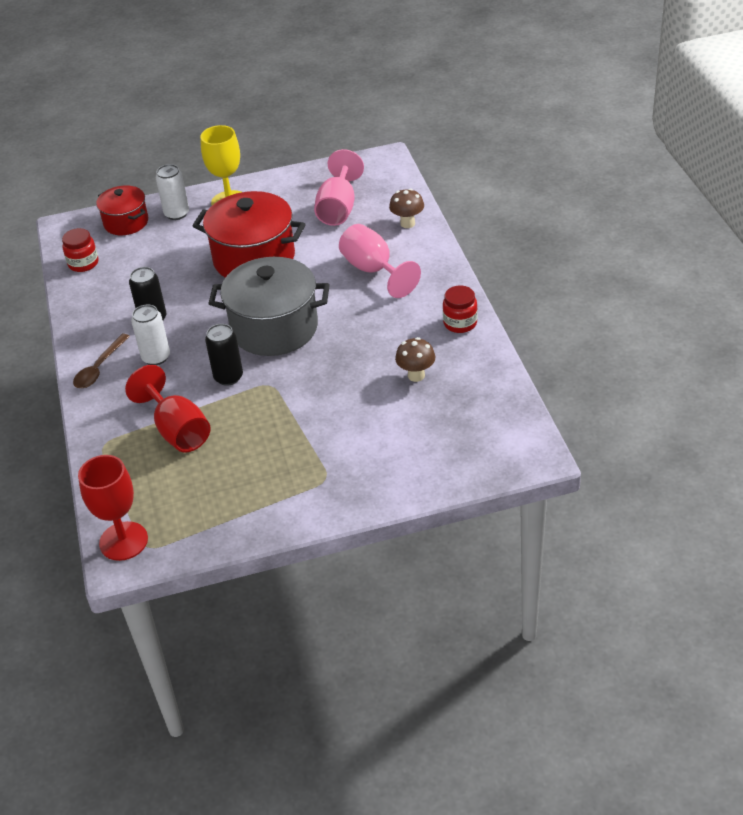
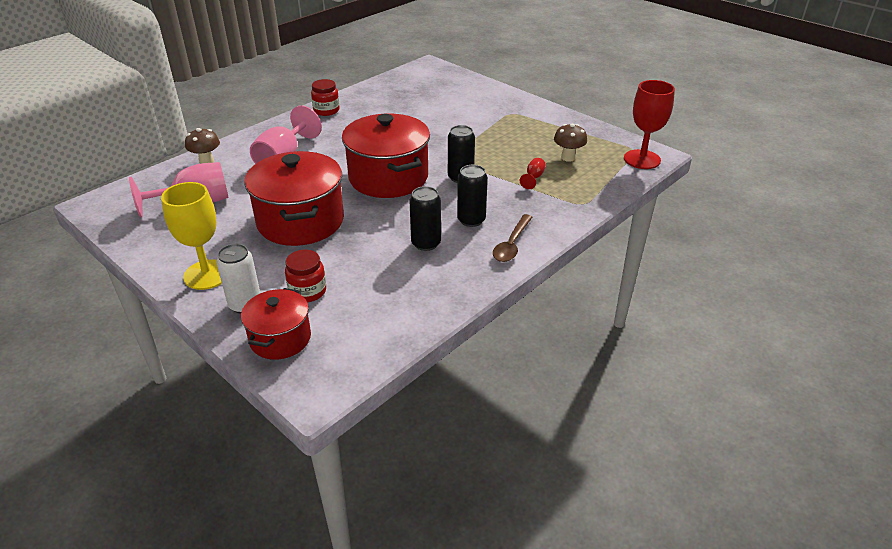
camera: 125 degrees left, 5 degrees down
red jar [62,228,99,272] -> red jar moved to [285,250,326,302]
brown spoon [73,334,130,388] -> brown spoon turned 120 degrees clockwise [493,214,533,262]
red goblet [125,365,211,453] -> red goblet [520,158,546,189], size x0.44
white can [131,305,170,365] -> black can [457,165,488,227]
grey pot [208,257,330,356] -> red pot [342,114,430,198]
brown mushroom [395,337,435,382] -> brown mushroom moved to [554,124,587,162]

